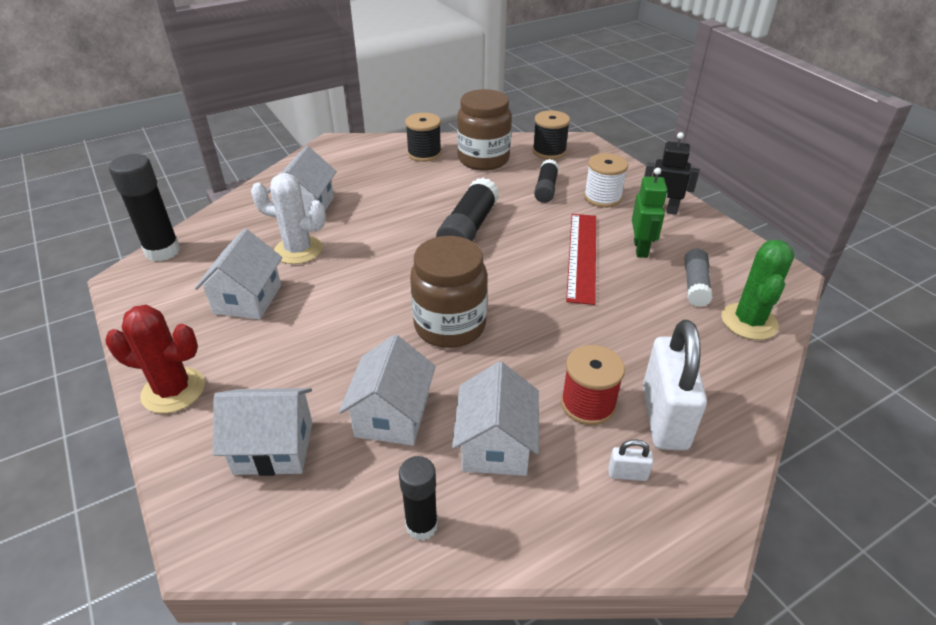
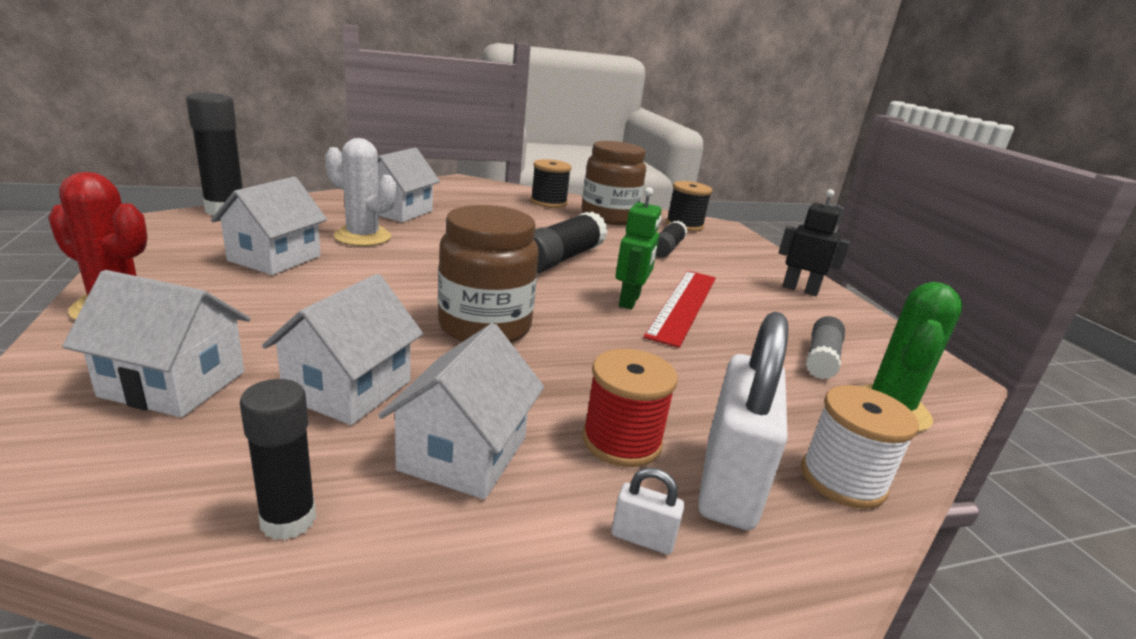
camera: 10 degrees right, 15 degrees down
white spool [584,153,628,208] -> white spool moved to [801,385,919,509]
green robot [632,168,667,258] -> green robot moved to [615,187,662,310]

